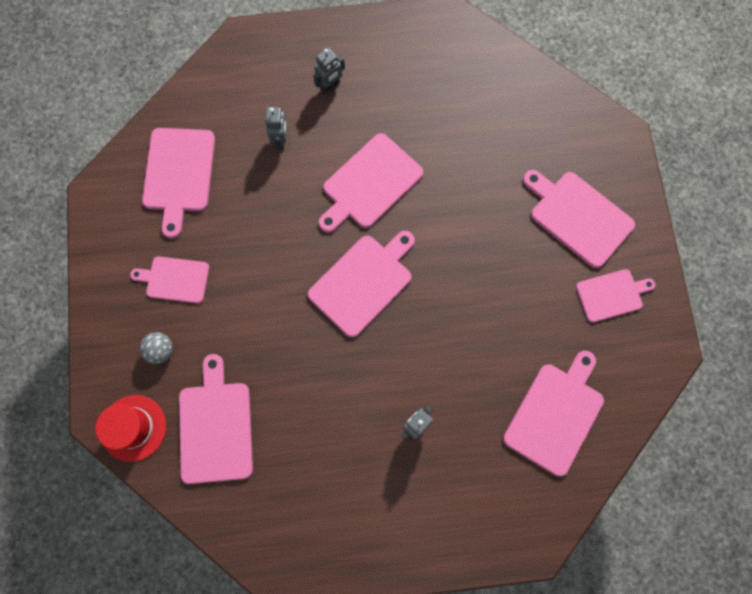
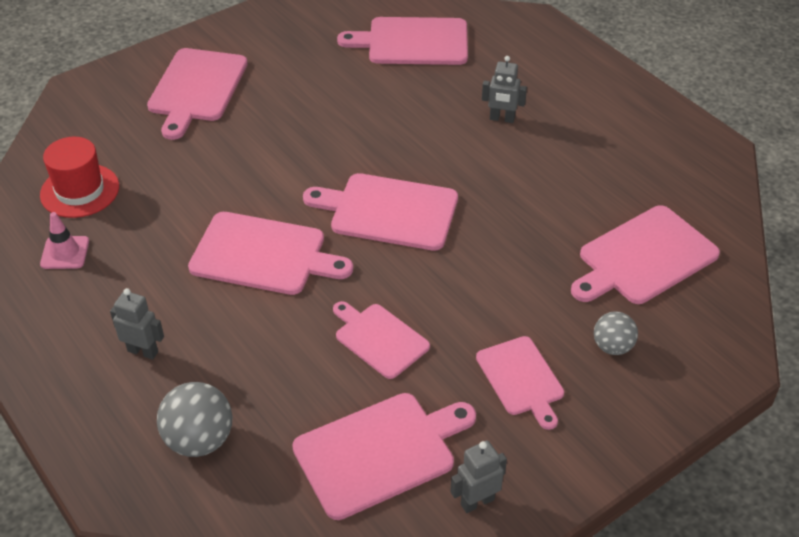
camera: 120 degrees left, 30 degrees down
red hat [95,395,166,462] -> red hat moved to [40,137,119,218]
grey robot [265,107,287,149] -> grey robot moved to [450,440,507,513]
pink cutting board [576,269,655,323] -> pink cutting board moved to [333,301,430,379]
none -> pink traffic cone [40,212,89,269]
none -> grey ball [157,382,232,457]

